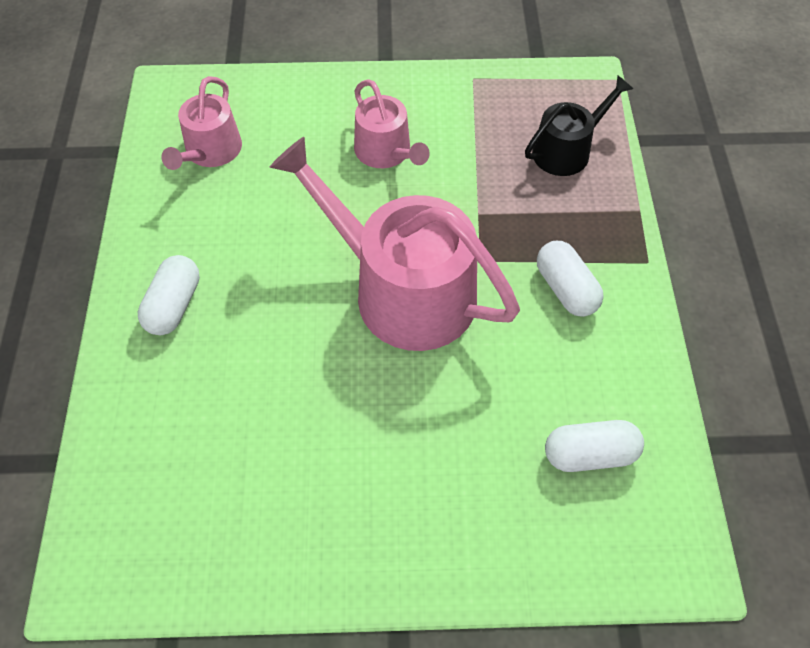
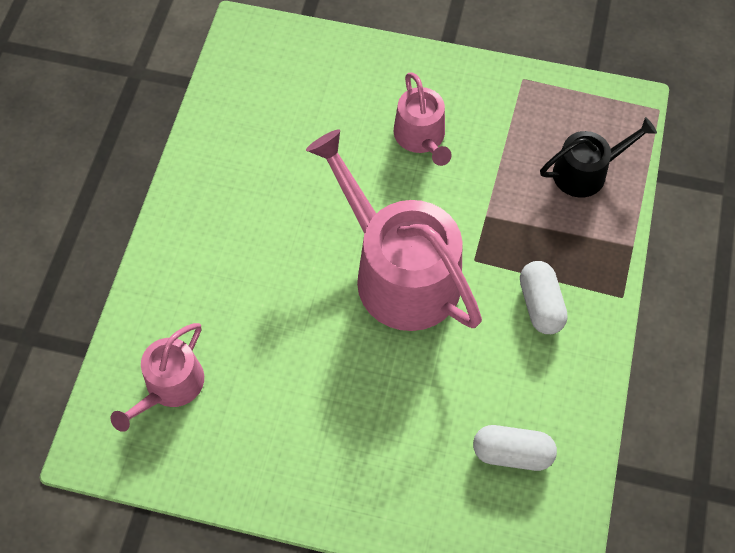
camera: 15 degrees right, 5 degrees up
white capsule [138,255,200,335] -> none
pink watering can [161,76,242,170] -> pink watering can moved to [110,323,204,432]

